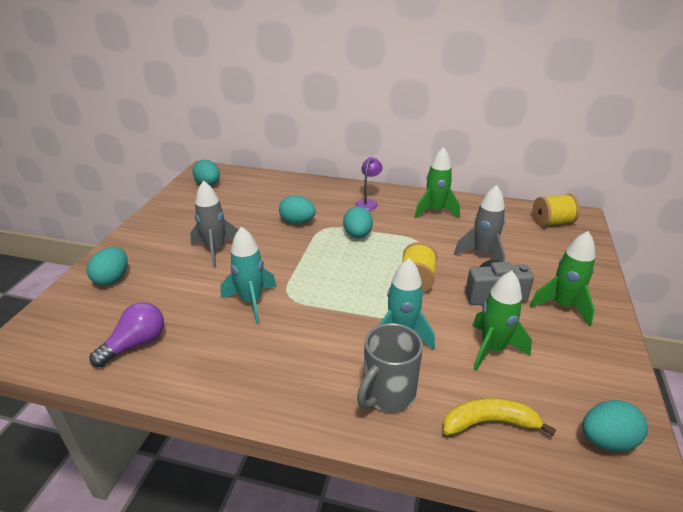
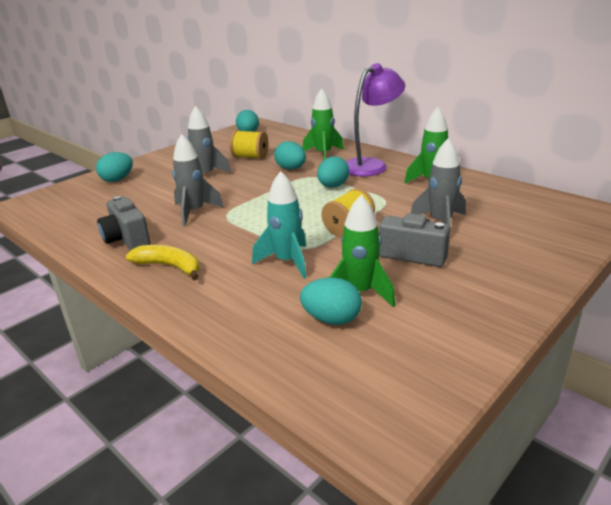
camera: 30 degrees right, 5 degrees down
purple light bulb [90,302,164,367] -> none
turquoise rocket [221,227,277,323] -> grey rocket [172,134,224,226]
purple lamp [355,157,383,211] -> purple lamp [346,63,405,177], size x1.95
grey mug [357,323,423,412] -> none
yellow banana [443,398,556,436] -> yellow banana moved to [126,245,199,280]
green rocket [530,231,595,326] -> green rocket moved to [303,88,344,160]
yellow spool [532,194,580,226] -> yellow spool moved to [230,130,268,159]
turquoise egg [582,400,648,451] -> turquoise egg moved to [300,278,362,325]
none -> grey camera [97,196,150,251]

